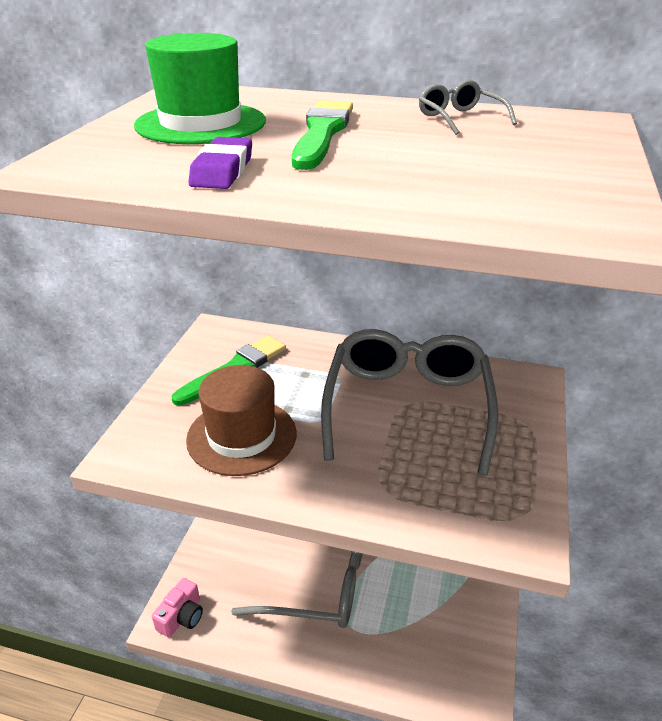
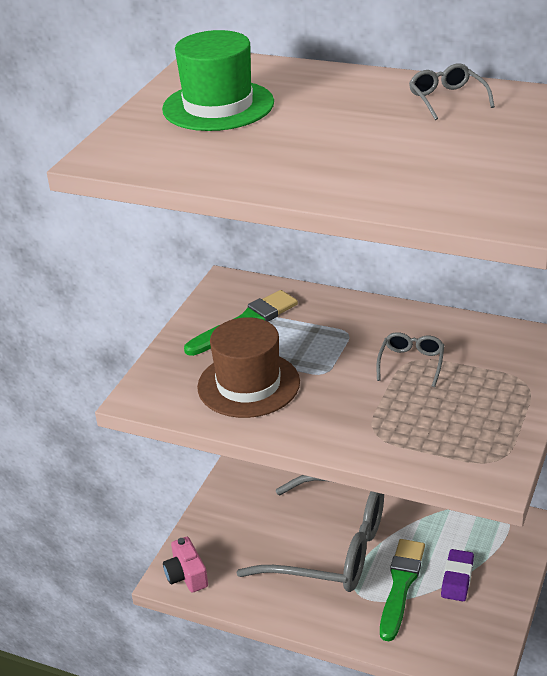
camera: 10 degrees right, 0 degrees up
pink camera [152,578,203,637] -> pink camera turned 120 degrees clockwise [163,537,208,593]
purple eraser [189,137,252,189] -> purple eraser moved to [441,549,474,601]
green brush [292,100,353,170] -> green brush moved to [380,539,425,641]
grey glasses [321,329,498,476] -> grey glasses [376,332,444,387], size x0.40

